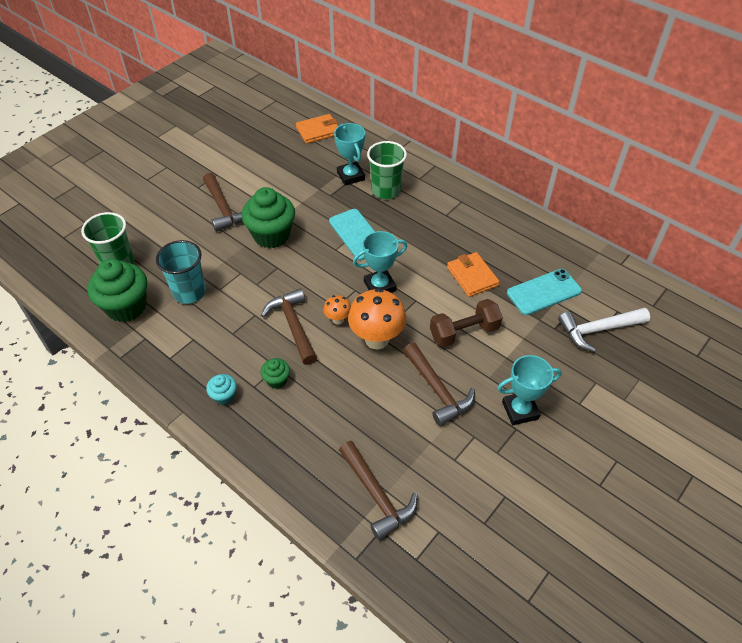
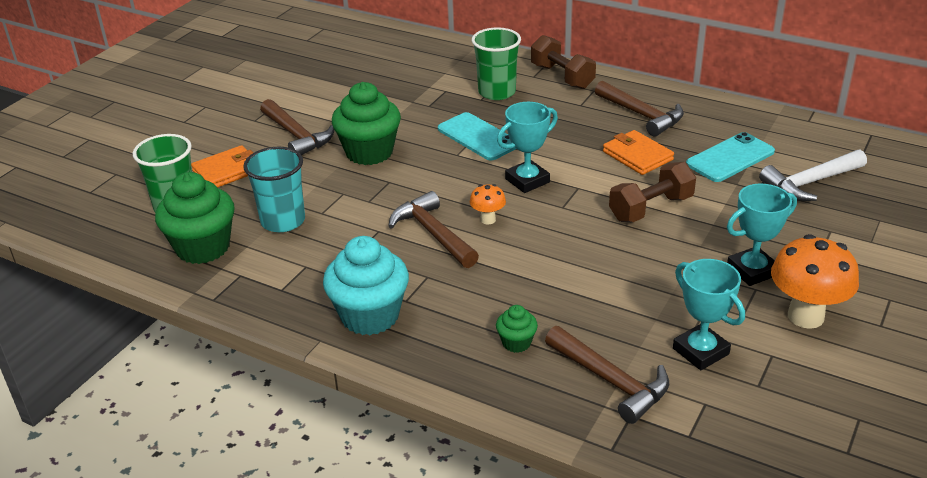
camera: 10 degrees left, 15 degrees down
turquoise cupcake [206,374,237,405] -> turquoise cupcake [323,236,409,335], size x2.10
green cupcake [261,358,290,389] -> green cupcake moved to [496,305,538,353]
orange wallet [296,114,338,144] -> orange wallet moved to [191,145,253,188]
turquoise trophy [334,123,365,186] -> turquoise trophy moved to [673,259,745,370]
orange mushroom [348,288,406,349] -> orange mushroom moved to [771,234,859,329]
brown hammer [403,343,475,426] -> brown hammer moved to [595,81,684,136]
none -> brown dumbbell [531,35,596,89]

